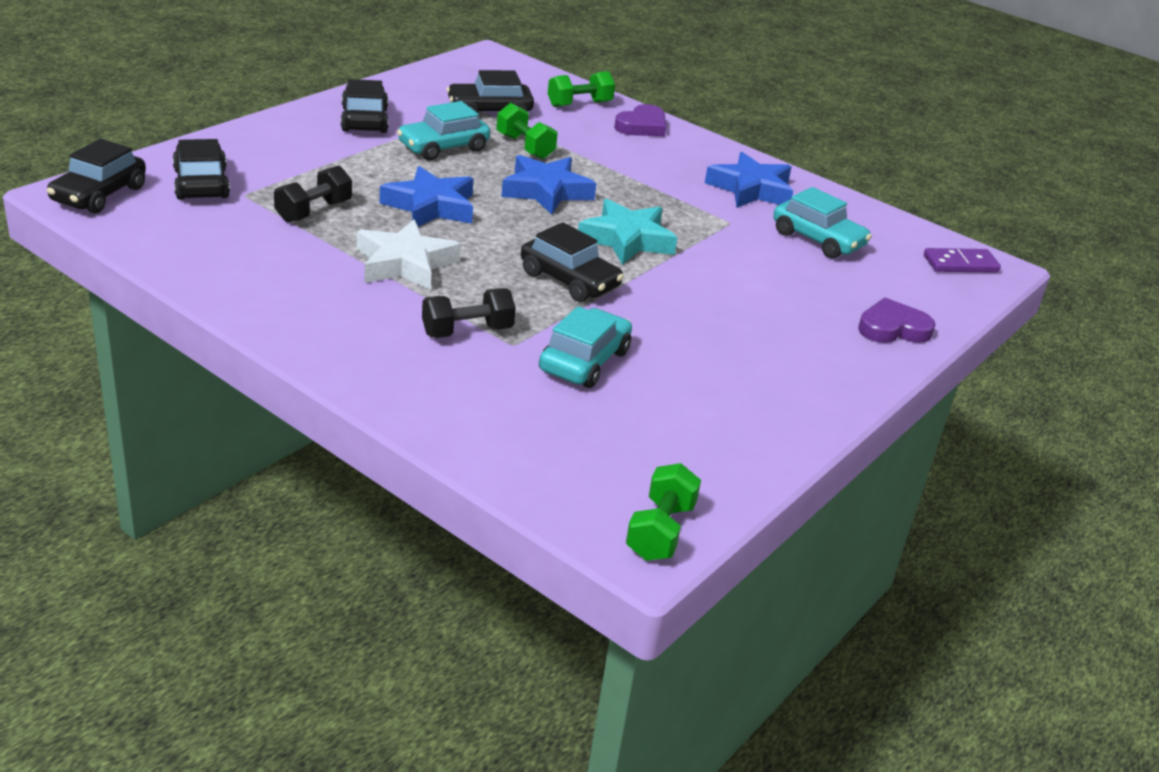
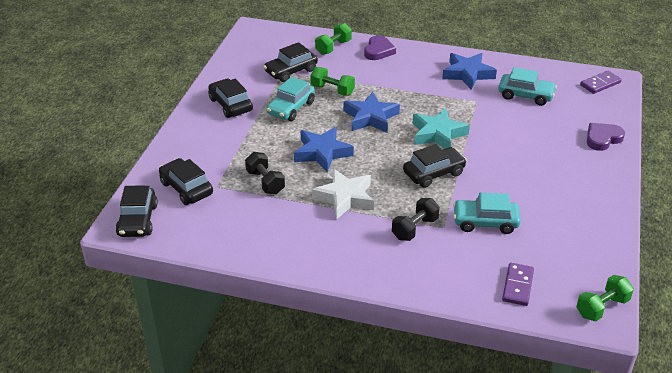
camera: 20 degrees left, 5 degrees up
black dumbbell [274,166,352,222] -> black dumbbell turned 45 degrees counterclockwise [245,152,285,194]
black car [521,222,624,302] -> black car turned 45 degrees counterclockwise [403,144,467,188]
turquoise car [539,306,632,388] -> turquoise car turned 90 degrees counterclockwise [453,193,521,234]
green dumbbell [626,463,701,561] -> green dumbbell turned 60 degrees clockwise [576,275,634,321]
none -> purple domino [502,263,534,306]

